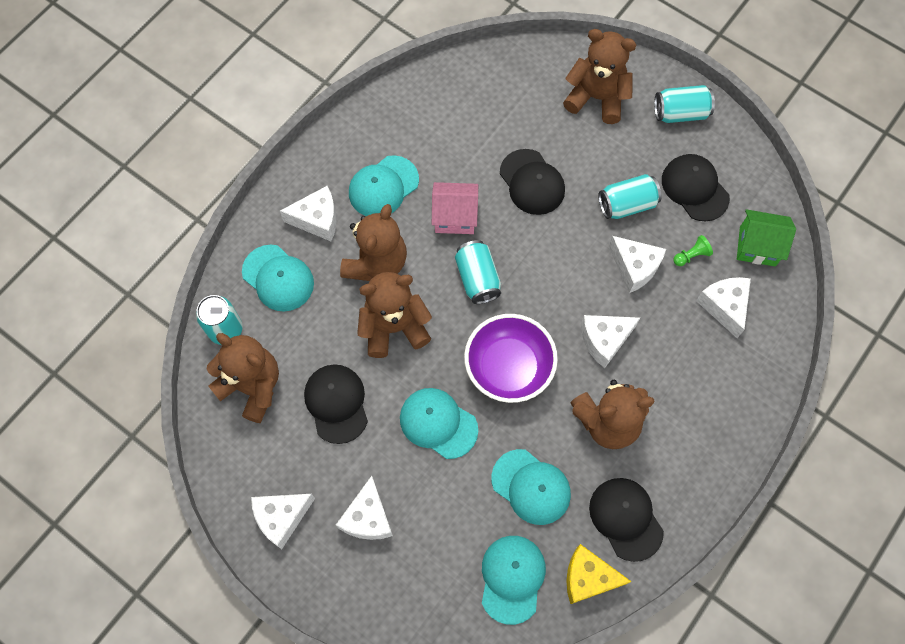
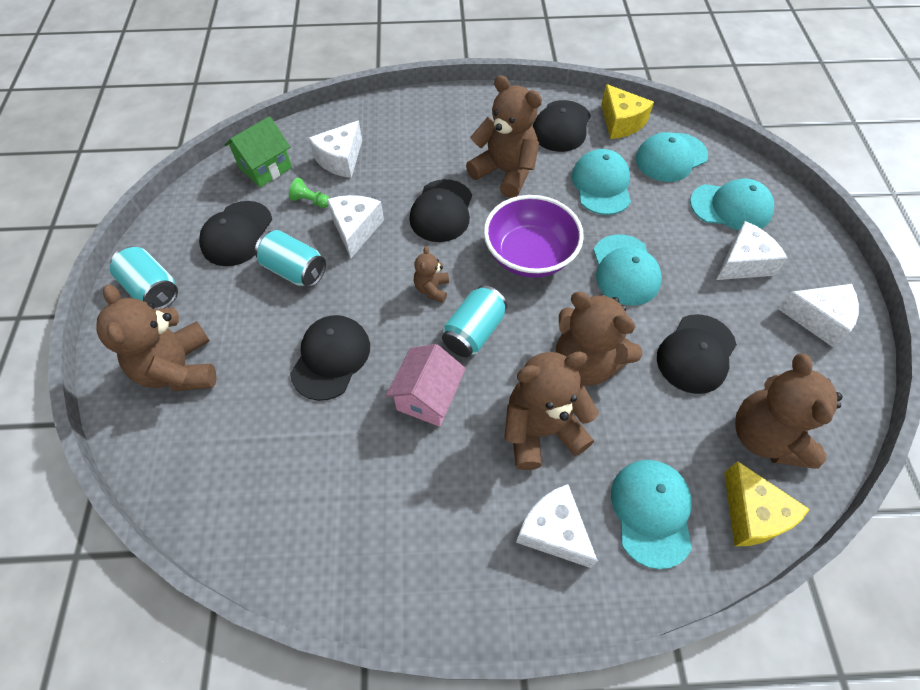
camera: 130 degrees left, 10 degrees down
turquoise can [196,295,243,345] -> yellow cheese [724,461,810,546]
turquoise cap [349,155,419,216] -> turquoise cap moved to [690,178,774,230]
pink house [432,182,478,234] -> pink house turned 60 degrees clockwise [386,344,466,427]
white cheese [581,315,640,368] -> black cap [409,179,472,242]
green house [737,209,796,267] -> green house turned 75 degrees clockwise [224,116,292,187]
none -> brown teddy bear [414,246,449,303]

